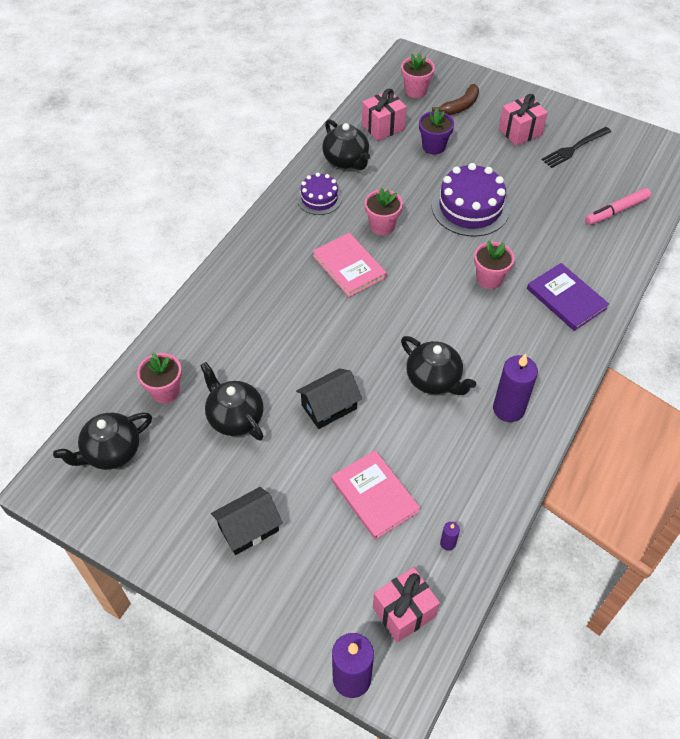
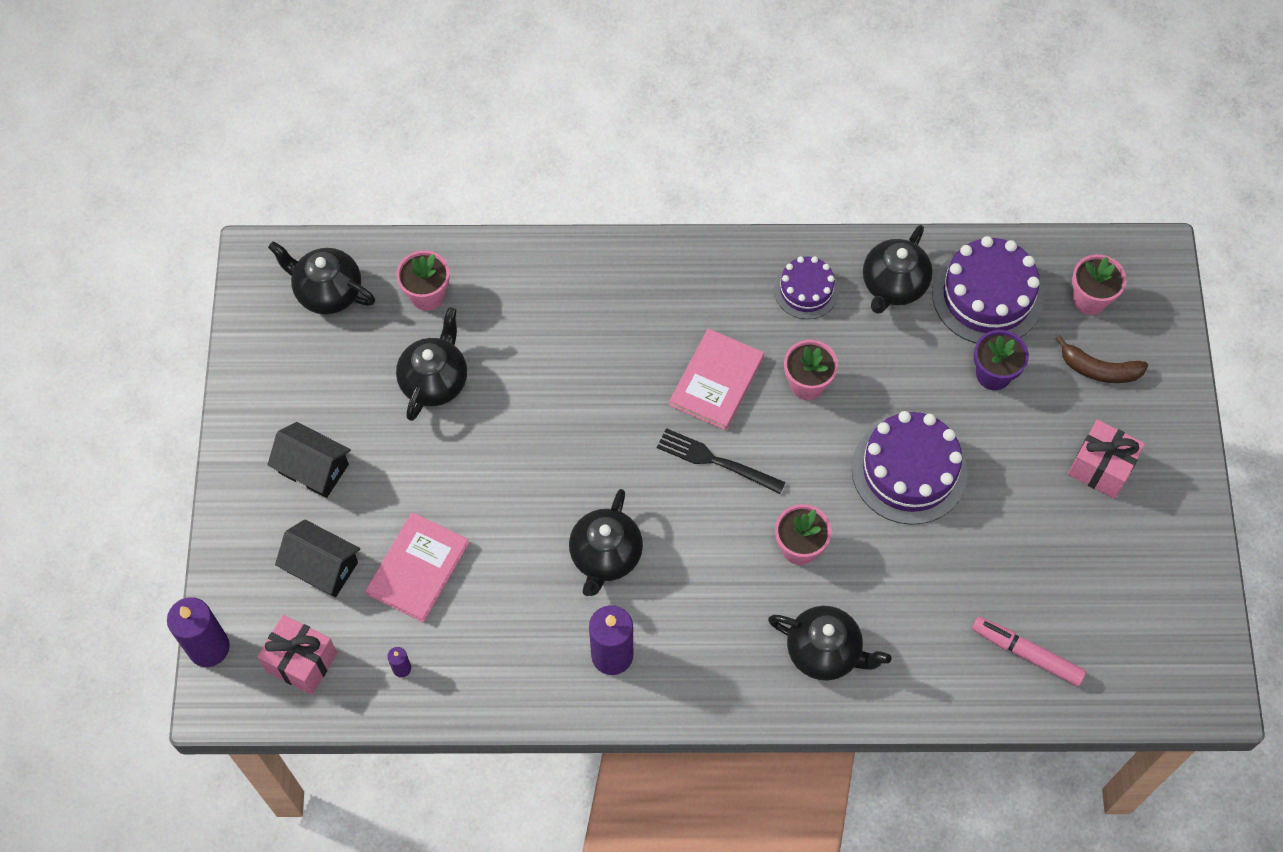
camera: 60 degrees right, 10 degrees up
black house [296,368,362,429] -> black house moved to [275,519,360,597]
pink gift [362,89,406,141] -> purple cake [932,236,1043,343]
purple book [527,263,609,331] -> black teapot [768,606,891,680]
black fork [542,127,611,168] -> black fork moved to [657,428,786,494]

